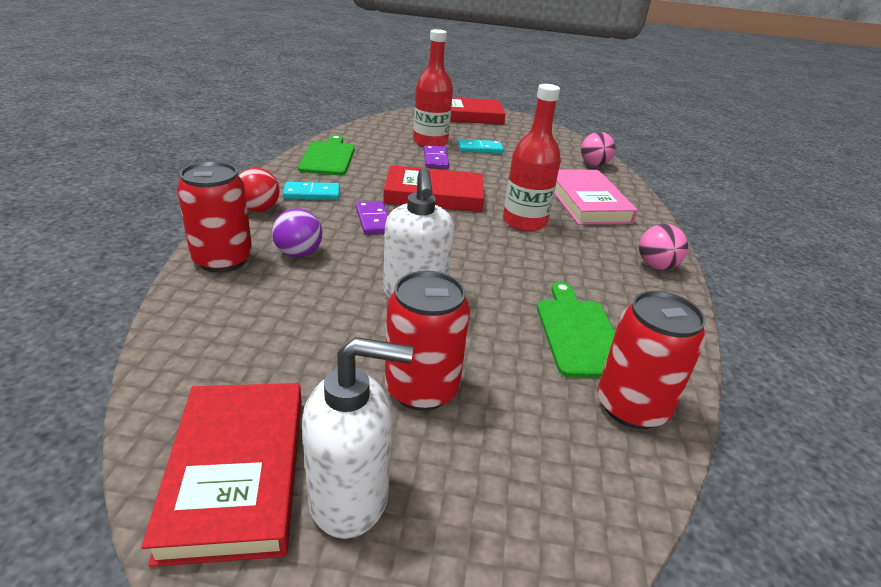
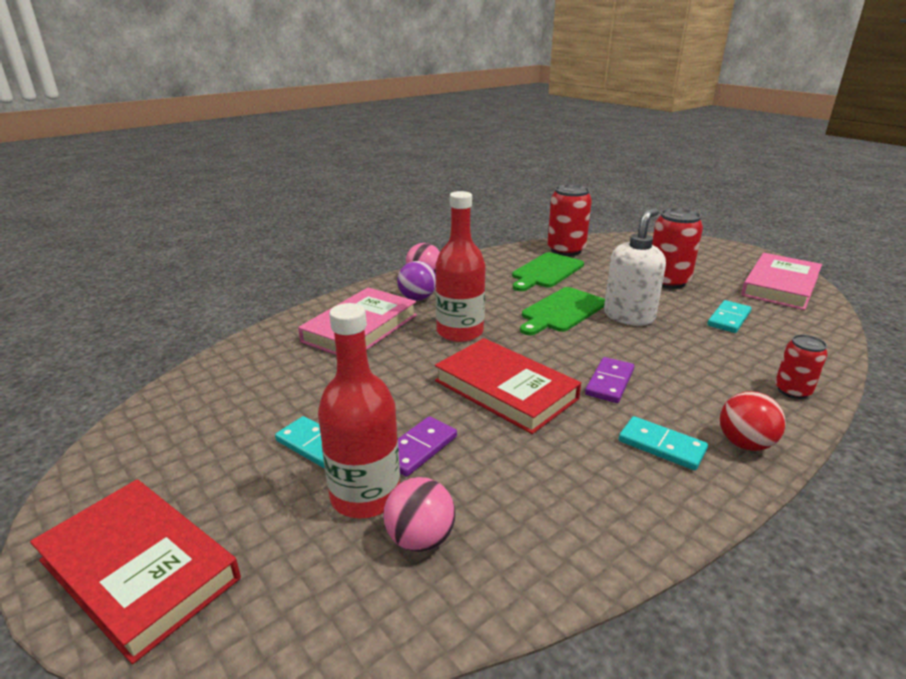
camera: 135 degrees left, 5 degrees down
red book [141,383,302,567] -> pink book [741,253,822,310]
red can [177,161,252,273] -> red can [775,334,828,399], size x0.59
purple ball [272,208,322,257] -> purple ball moved to [397,261,436,301]
green cutting board [298,135,355,175] -> green cutting board moved to [520,287,605,335]
white soap dispenser [302,337,413,539] -> none
pink ball [581,132,616,166] -> pink ball moved to [383,477,455,552]
none -> turquoise domino [707,300,752,333]

